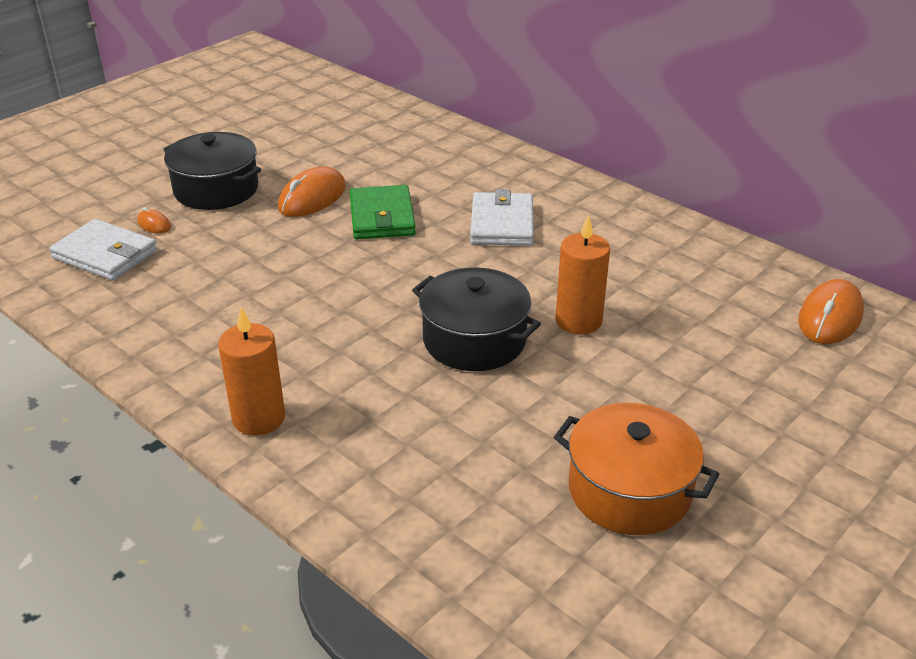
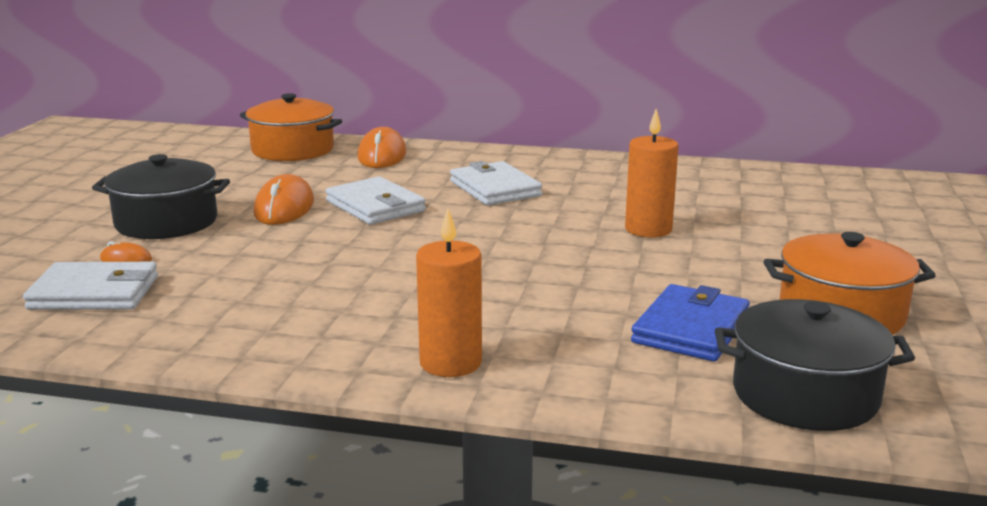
camera: 30 degrees left, 15 degrees down
green wallet [350,185,416,239] -> white wallet [325,176,426,225]
black pot [412,267,541,371] -> black pot moved to [715,299,915,431]
orange mouse [798,279,864,344] -> orange mouse moved to [357,127,406,168]
none -> orange pot [240,93,342,161]
none -> blue wallet [631,284,750,362]

